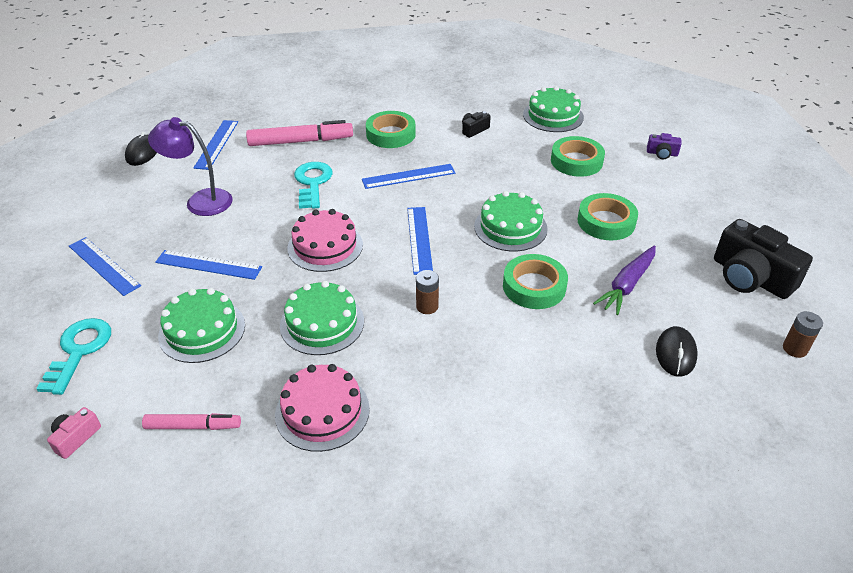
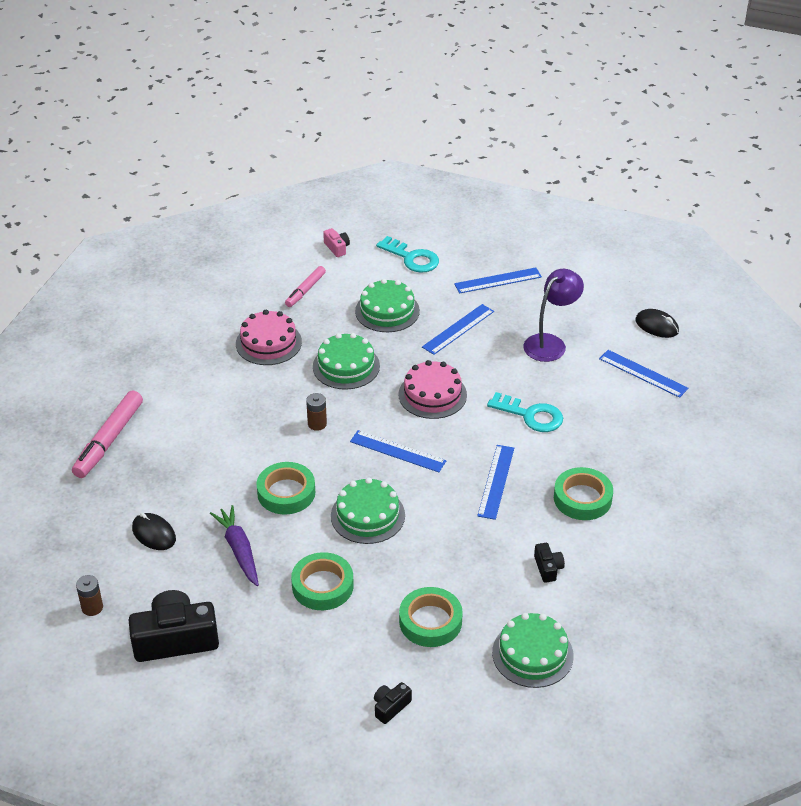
camera: 120 degrees right, 0 degrees up
pink marker [246,120,353,146] -> pink marker moved to [72,391,143,478]
purple camera [647,133,681,159] -> black camera [374,682,412,724]

